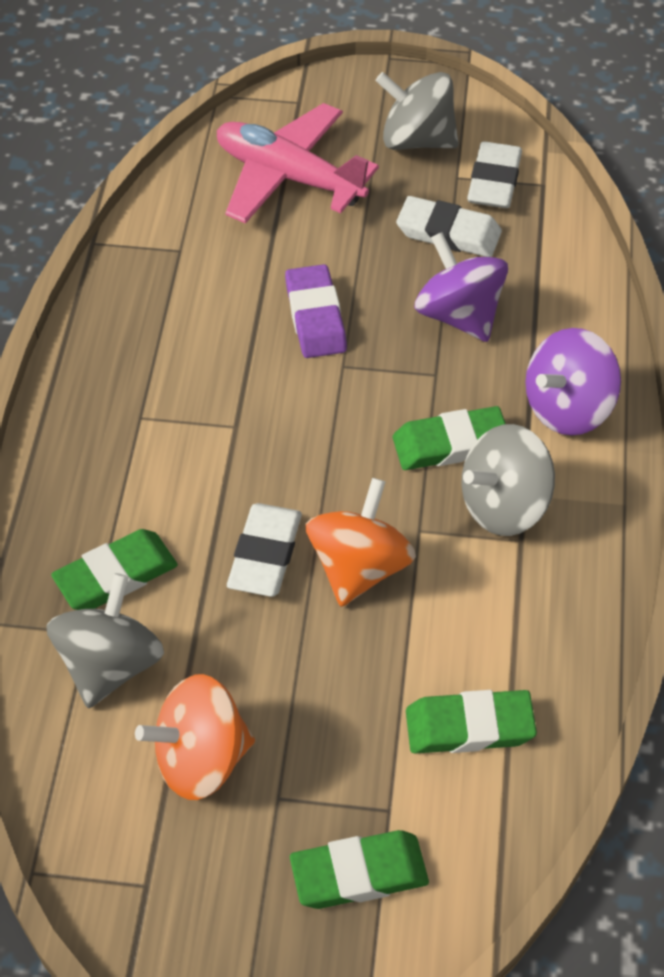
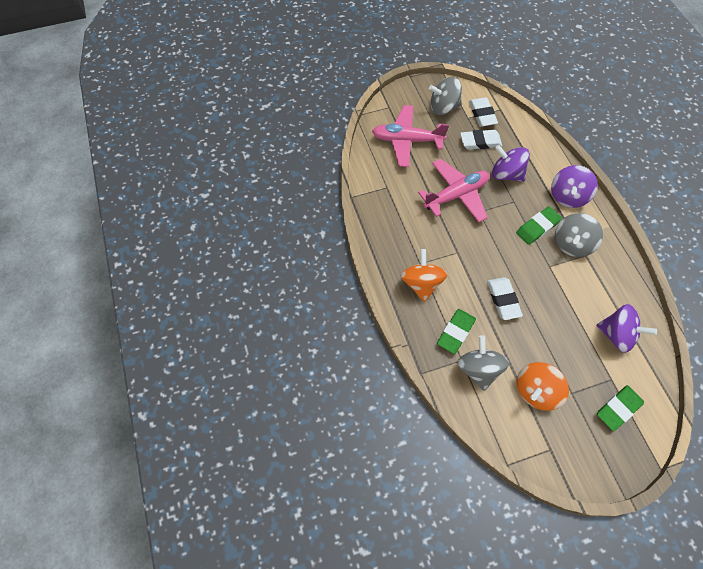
camera: 25 degrees left, 10 degrees up
purple eraser [285,264,347,358] -> pink plane [418,159,490,222]
orange spinning top [305,478,416,607] -> orange spinning top moved to [401,249,448,302]
green eraser [406,690,537,754] -> purple spinning top [596,304,657,353]

